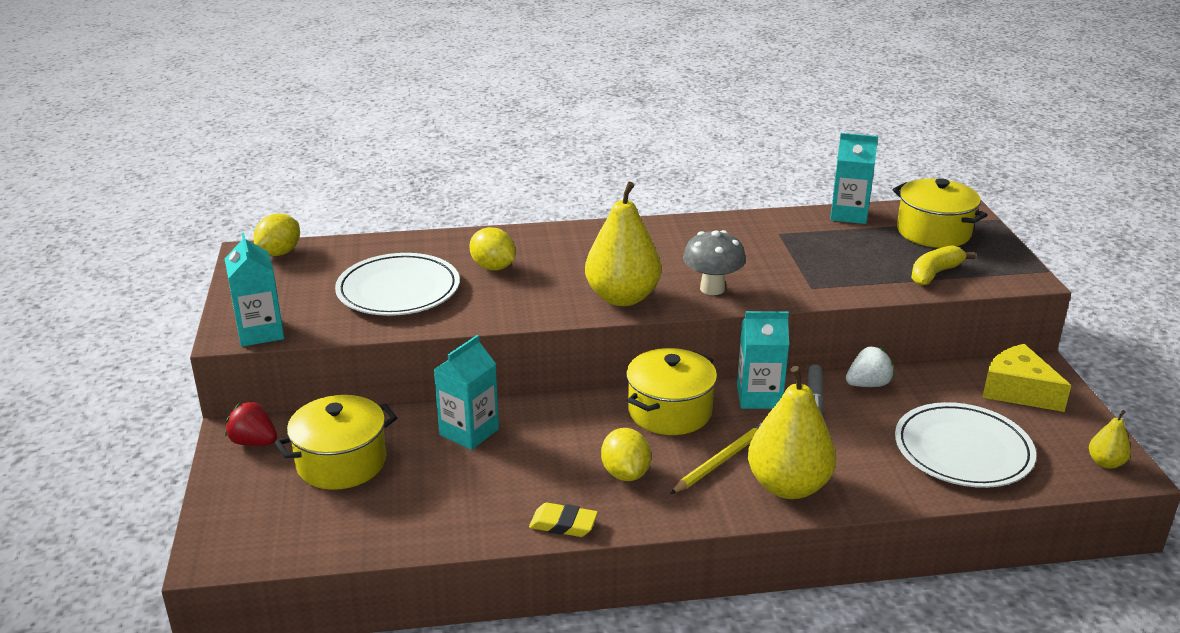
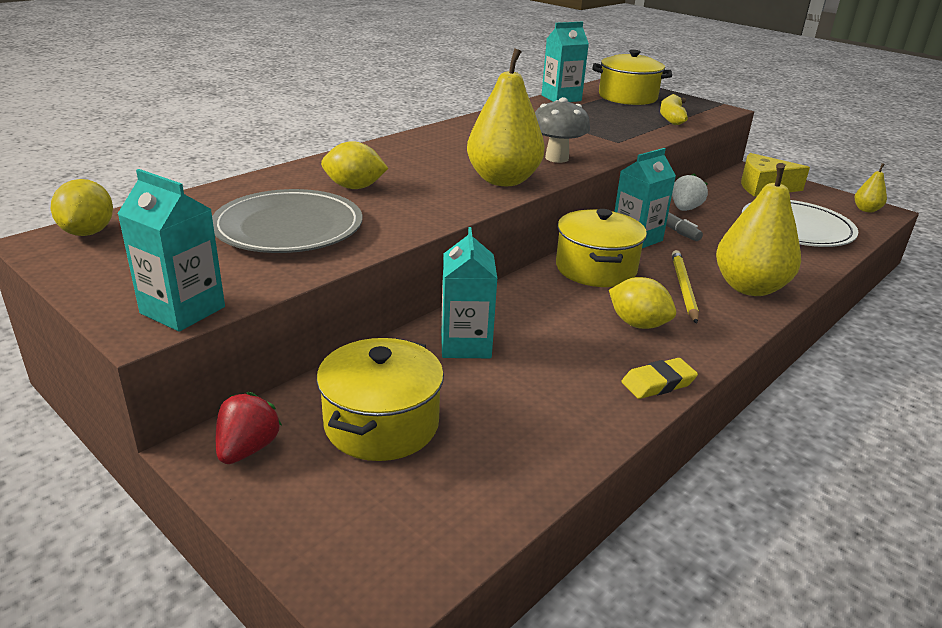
camera: 40 degrees left, 0 degrees up
red strawberry [225,401,277,446] -> red strawberry turned 120 degrees clockwise [216,392,282,464]
white plate [335,253,460,316] -> grey plate [212,189,362,253]

